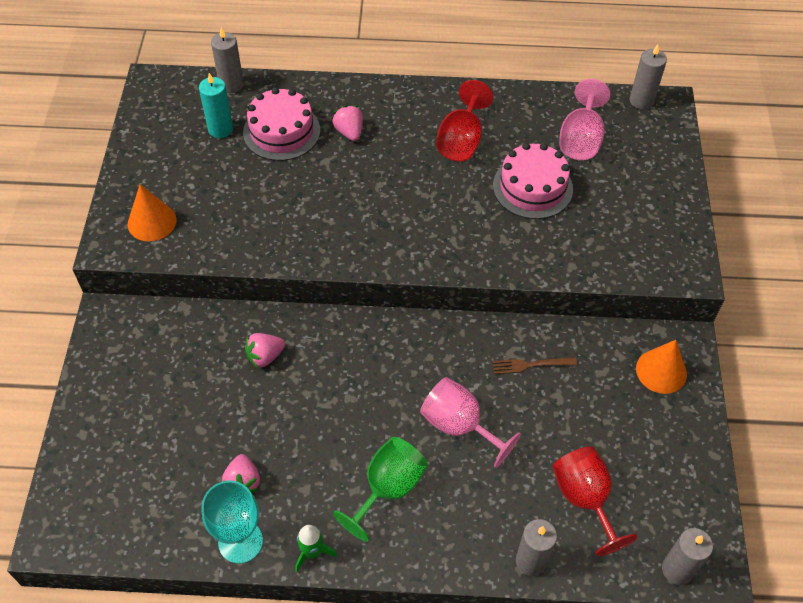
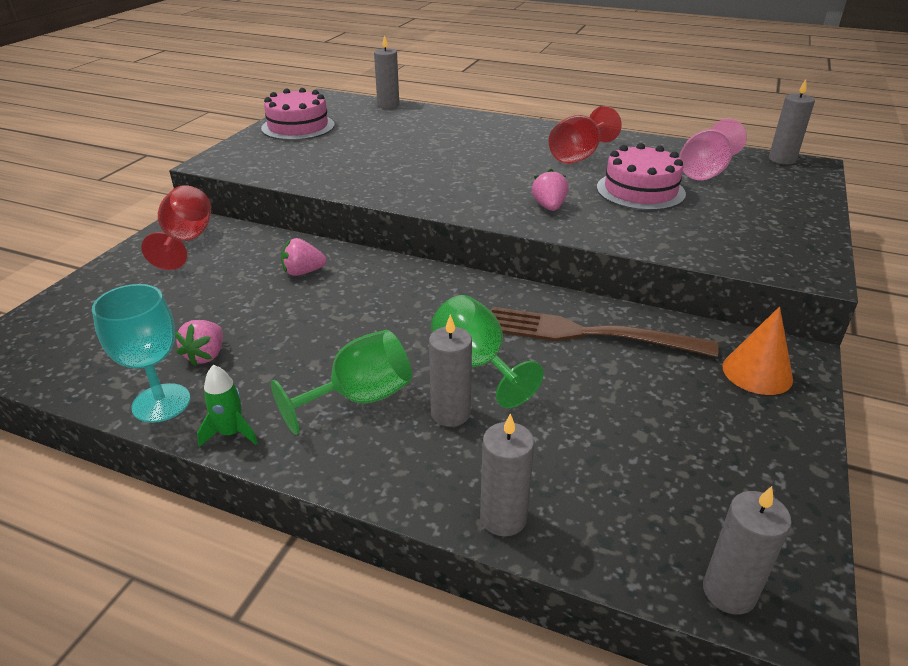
camera: 20 degrees right, 20 degrees down
orange cone [128,184,176,241] -> none
turquoise candle [199,73,233,138] -> none
pink cake [243,87,320,161] -> pink cake moved to [261,88,335,140]
pink strawberry [332,105,363,141] -> pink strawberry moved to [532,169,569,211]
pink goblet [420,377,521,468] -> green goblet [431,295,544,408]
brown fork [492,357,577,374] -> brown fork [492,307,718,357], size x2.17
red goblet [553,446,638,556] -> red goblet moved to [141,185,211,270]
none -> grey candle [429,314,472,427]

